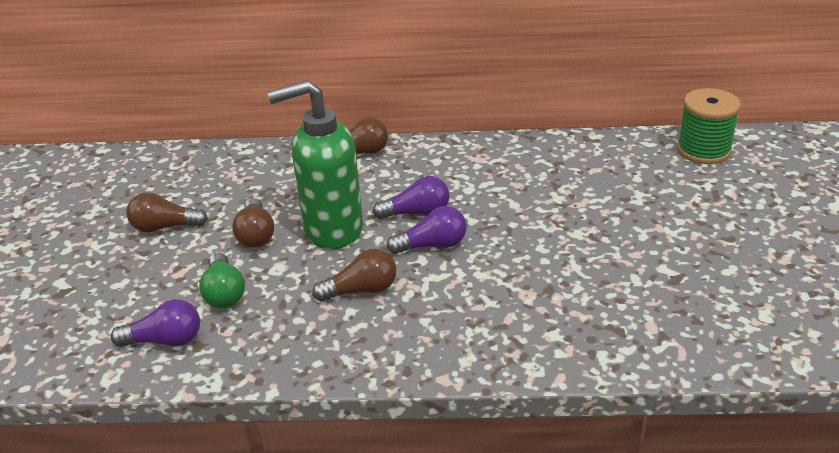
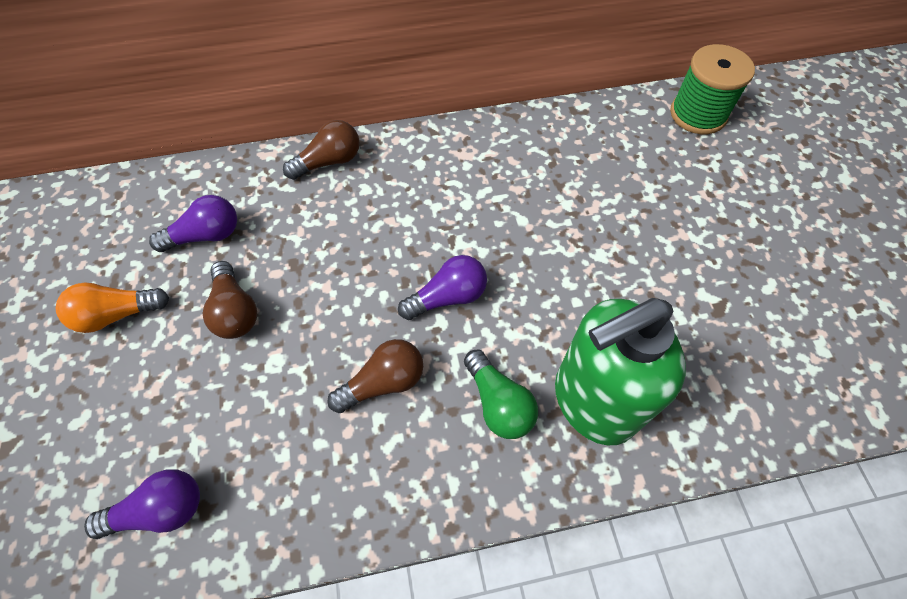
camera: 15 degrees left, 25 degrees up
brown light bulb [126,192,208,232] -> orange light bulb [56,283,169,333]
green light bulb [199,253,245,308] -> green light bulb moved to [464,349,538,439]
green soap dispenser [267,80,363,249] -> green soap dispenser moved to [555,298,686,445]
purple light bulb [373,176,450,219] -> purple light bulb moved to [149,195,237,252]

